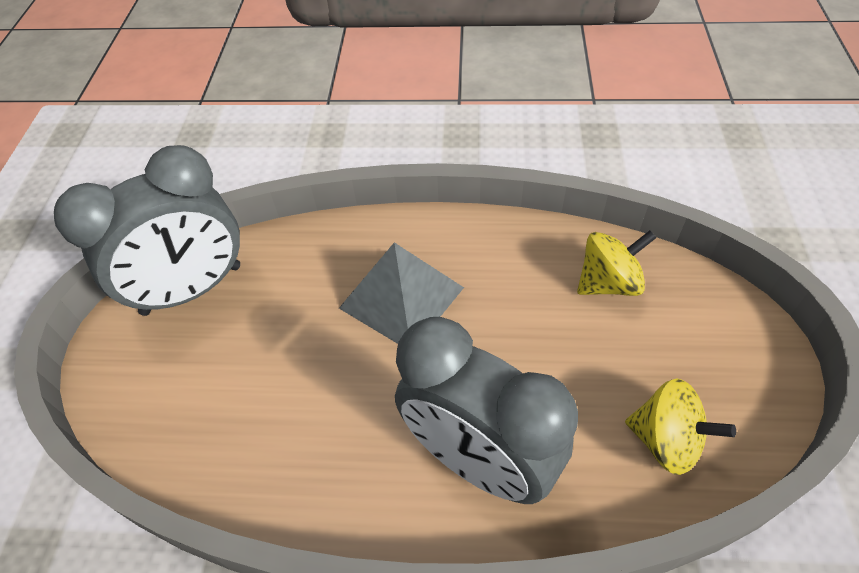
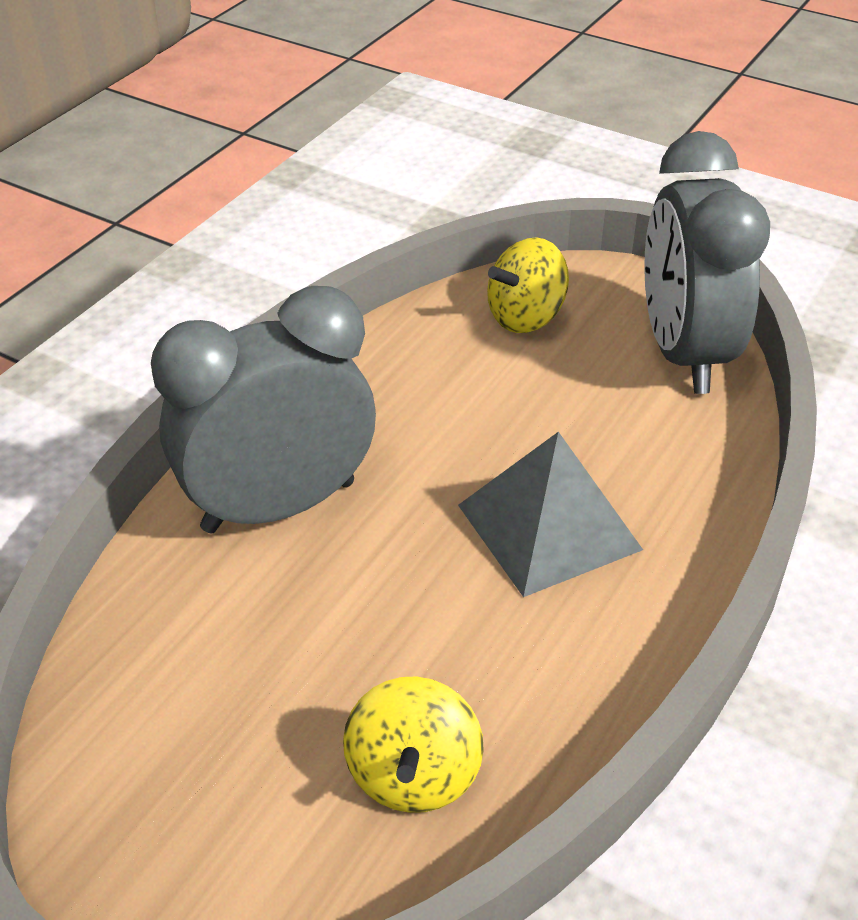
camera: 115 degrees right, 10 degrees down
yellow spinning top [625,378,736,475] -> yellow spinning top moved to [487,237,569,333]

